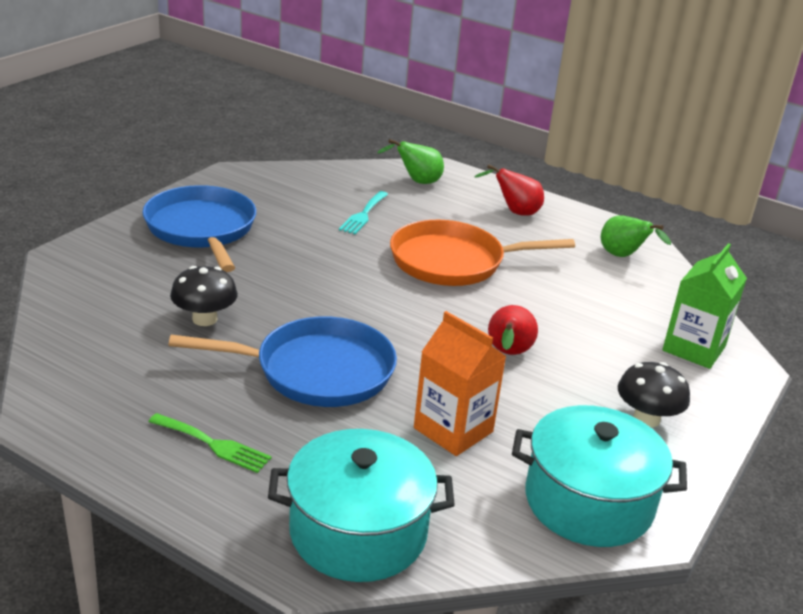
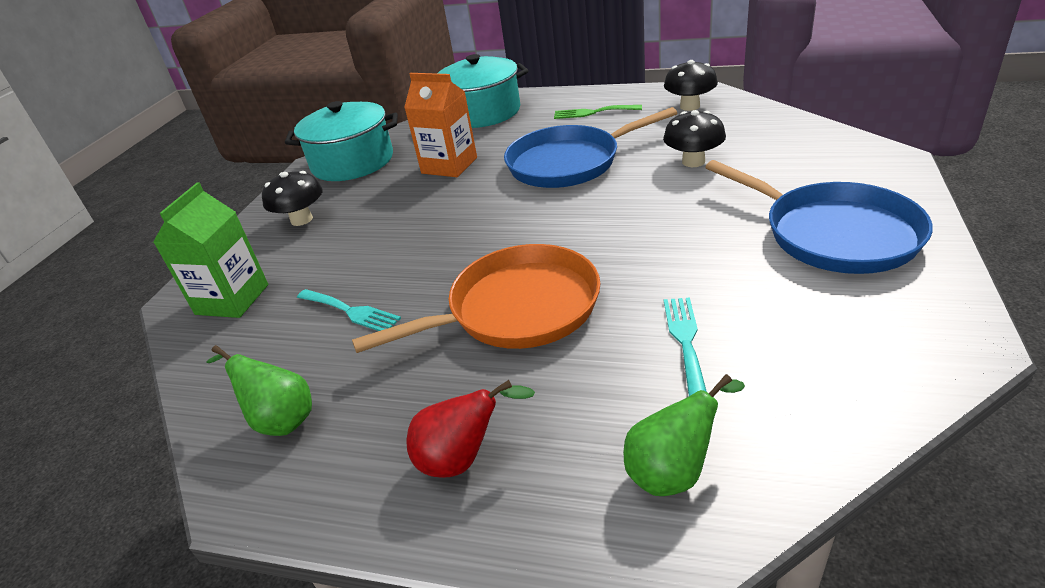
camera: 170 degrees right, 5 degrees up
red pear [488,305,538,355] -> none
none -> turquoise fork [297,289,401,331]
none -> black mushroom [664,60,718,111]

